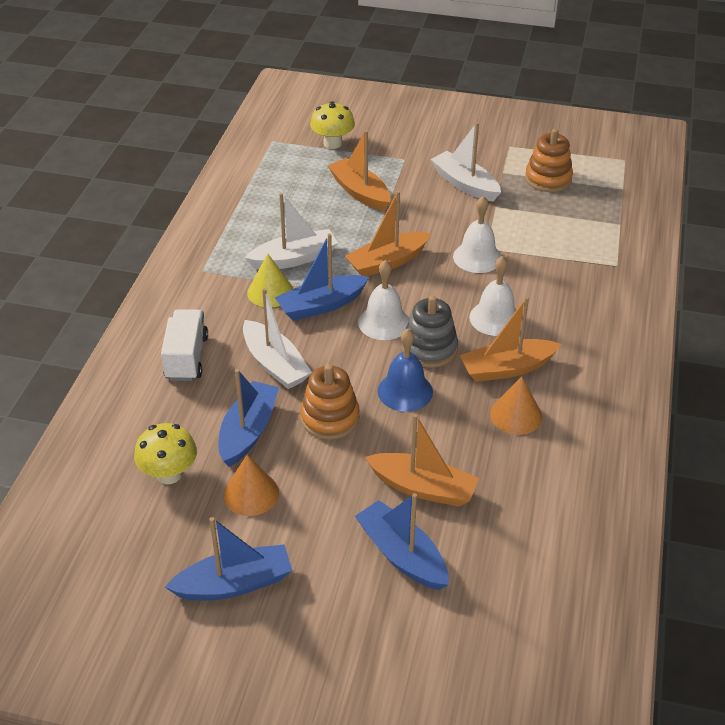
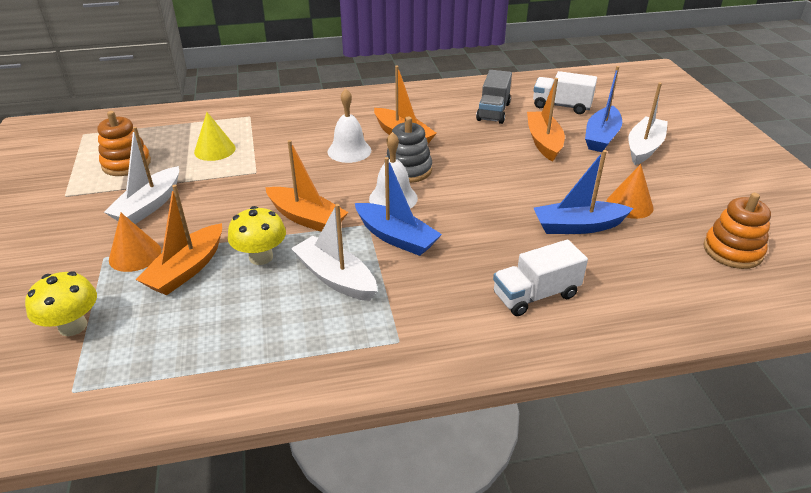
camera: 115 degrees left, 5 degrees down
yellow mushroom [134,423,197,484] -> yellow mushroom moved to [228,206,286,265]
blue boat [165,517,292,601] -> none
white boat [243,288,312,389] -> white boat moved to [628,83,668,165]
yellow cone [247,254,293,307] -> yellow cone moved to [194,112,236,161]
orange stacking toy [300,364,360,440] -> orange stacking toy moved to [703,193,771,269]
blue bell [378,329,433,412] -> none
white bell [453,196,501,273] -> none
orange cone [490,376,543,435] -> orange cone moved to [109,213,161,272]
none -> grey truck [476,70,512,124]
none -> white truck [533,71,597,114]

